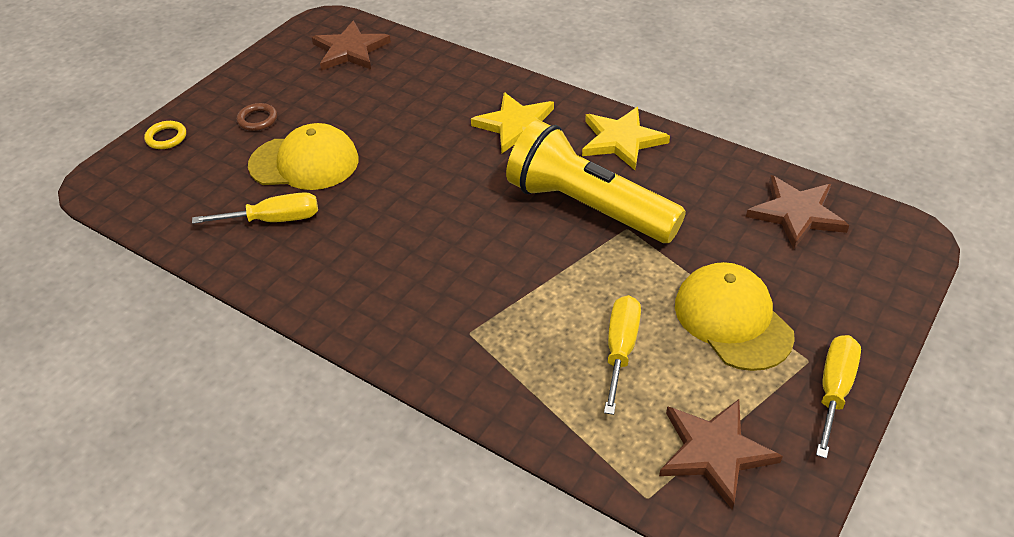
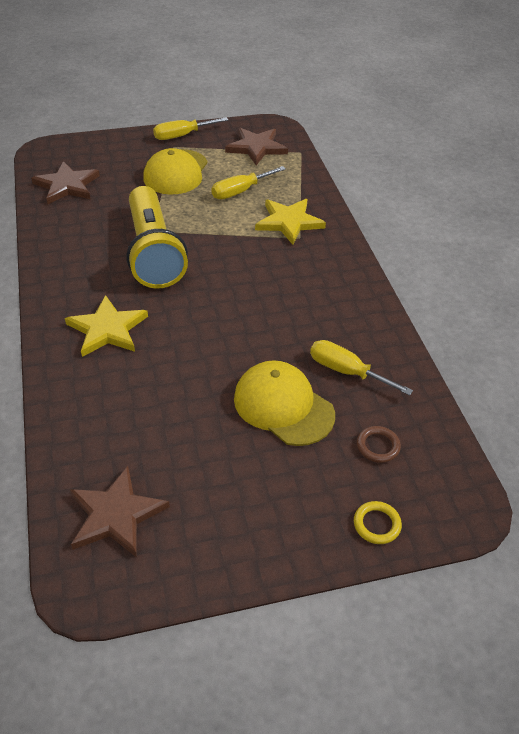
camera: 140 degrees left, 0 degrees up
brown ring [237,103,277,131] -> brown ring moved to [357,426,401,463]
yellow star [582,107,670,170] -> yellow star moved to [255,199,326,245]

